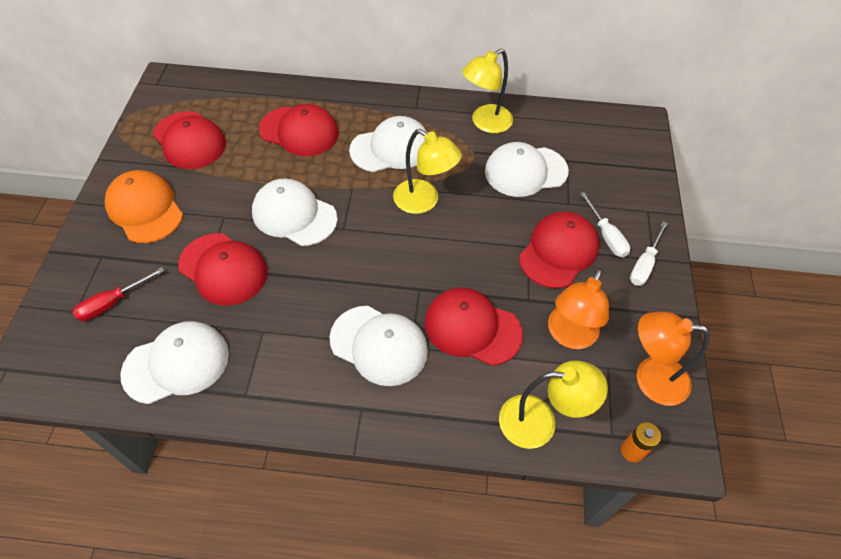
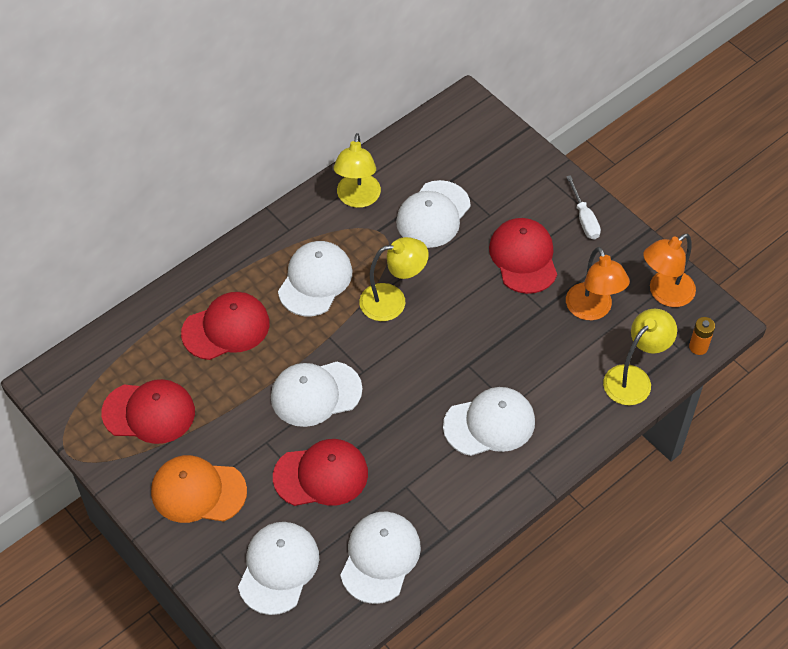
camera: 45 degrees left, 0 degrees up
red screwdriver [73,267,164,321] -> white cap [238,522,319,615]
red cap [425,287,523,366] -> none
white screwdriver [580,192,630,257] -> none

